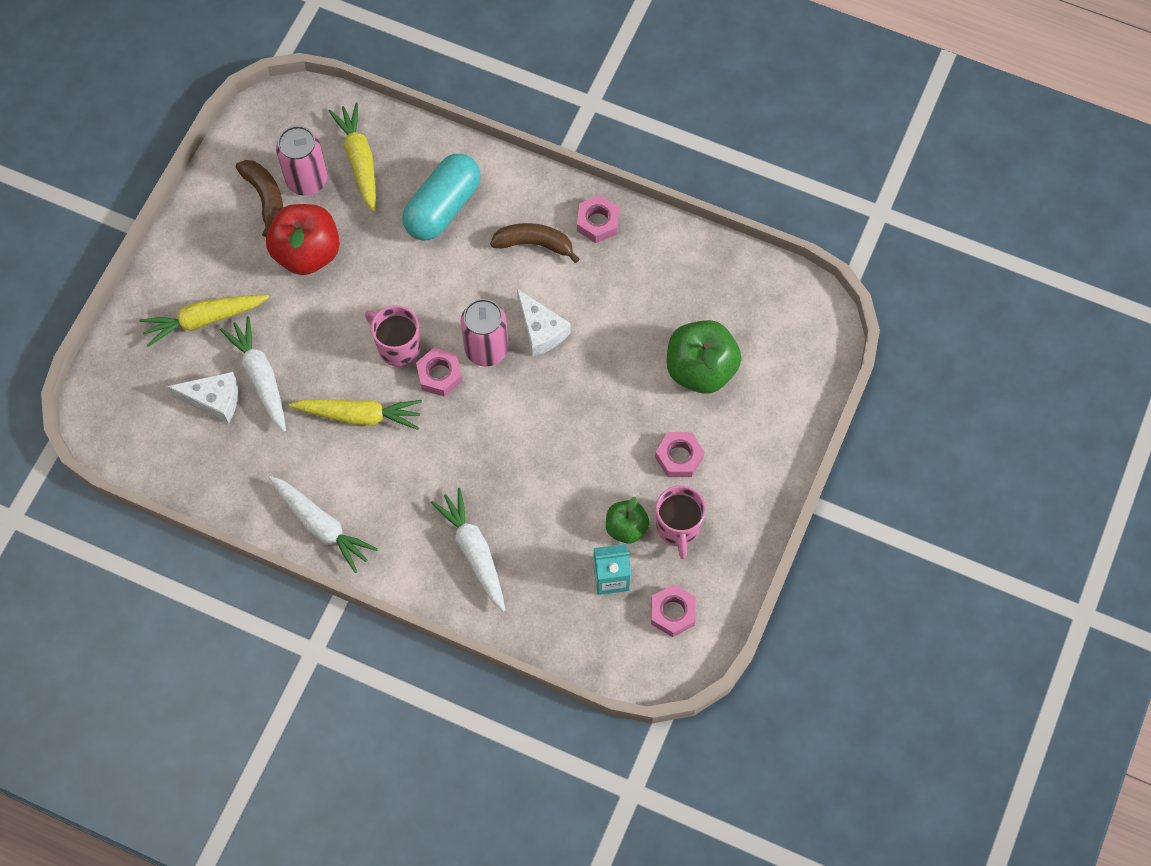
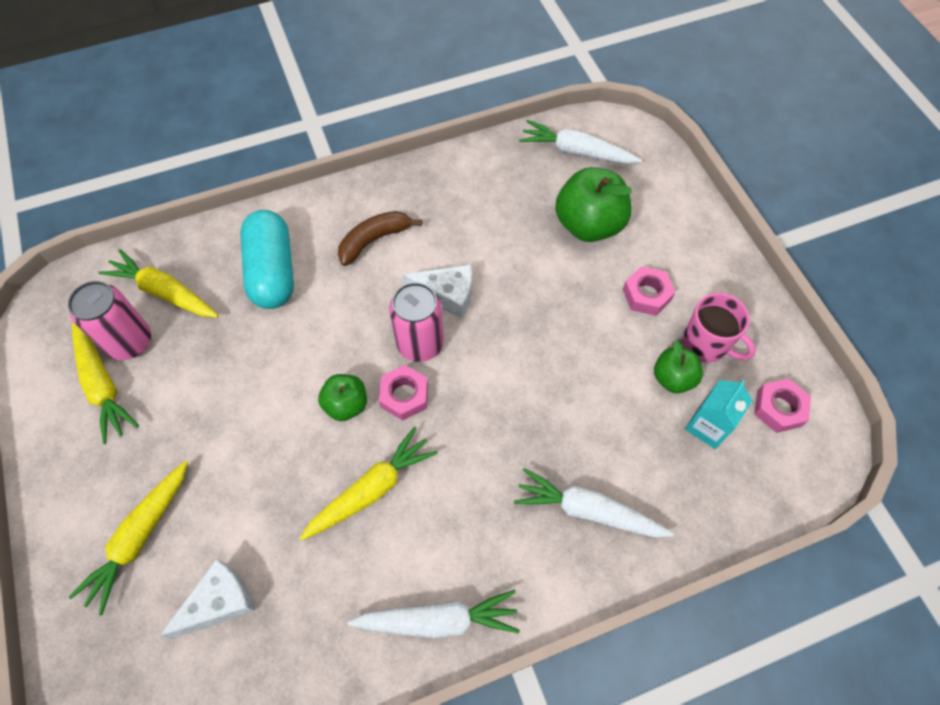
camera: 45 degrees left, 5 degrees down
white carrot [220,316,286,432] -> white carrot moved to [519,120,642,164]
brown banana [236,160,283,237] -> yellow carrot [72,322,139,444]
red apple [266,204,340,275] -> none
pink mug [365,305,421,367] -> green apple [318,374,367,421]
pink nut [577,195,619,243] -> none

